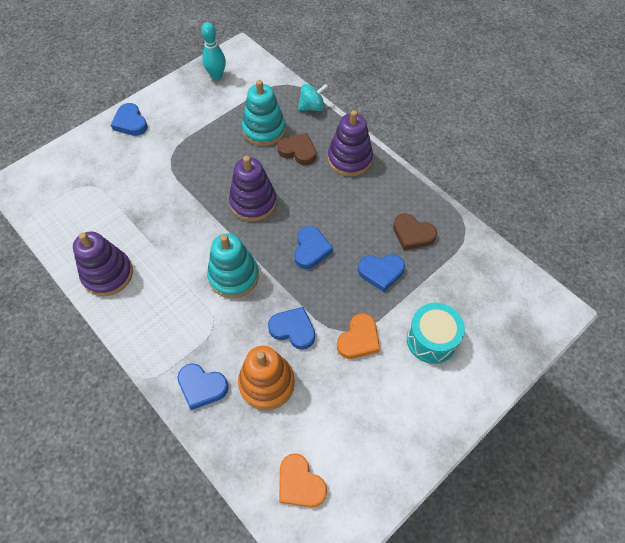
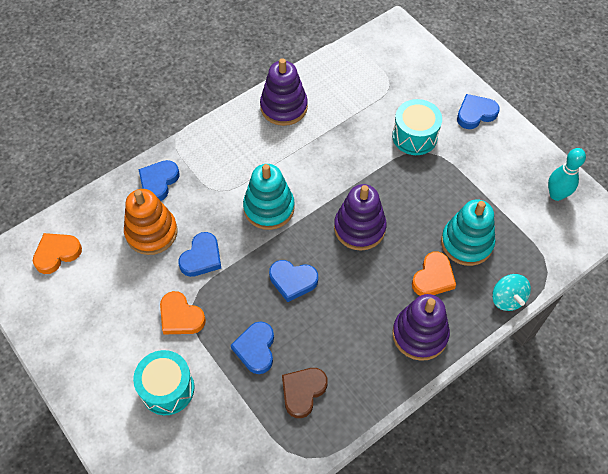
camera: 95 degrees right, 0 degrees up
brown heart [277,133,316,165] -> orange heart [412,252,456,296]
none -> turquoise drum [392,99,442,155]

